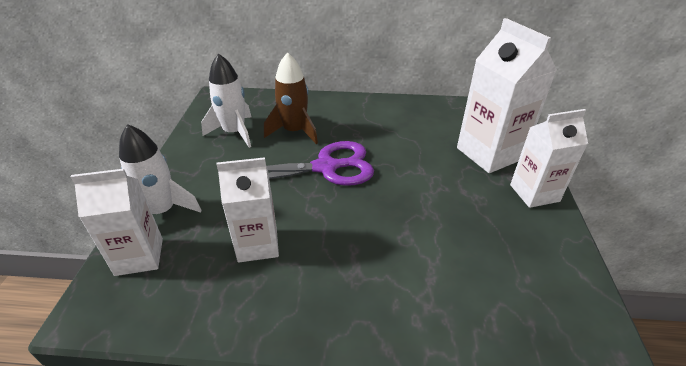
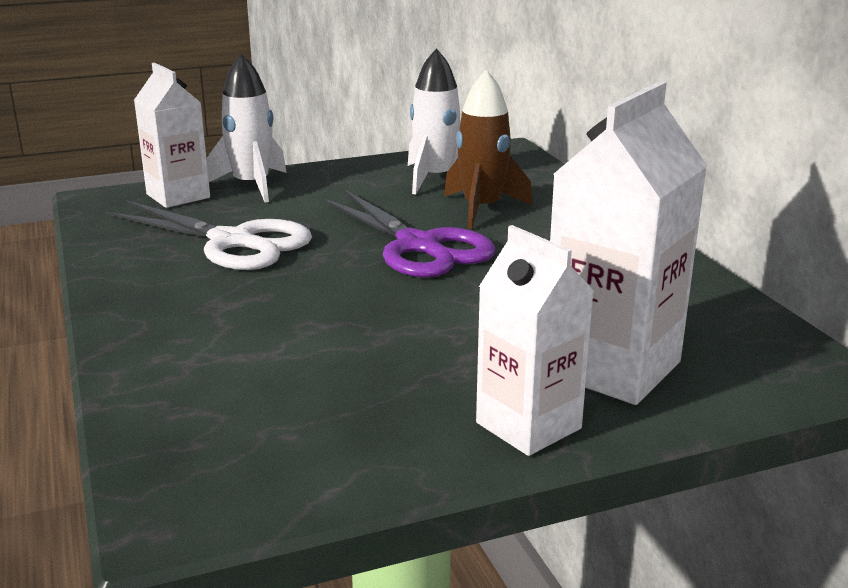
camera: 65 degrees right, 15 degrees down
white carton [216,157,279,263] -> white scissors [105,200,312,270]

